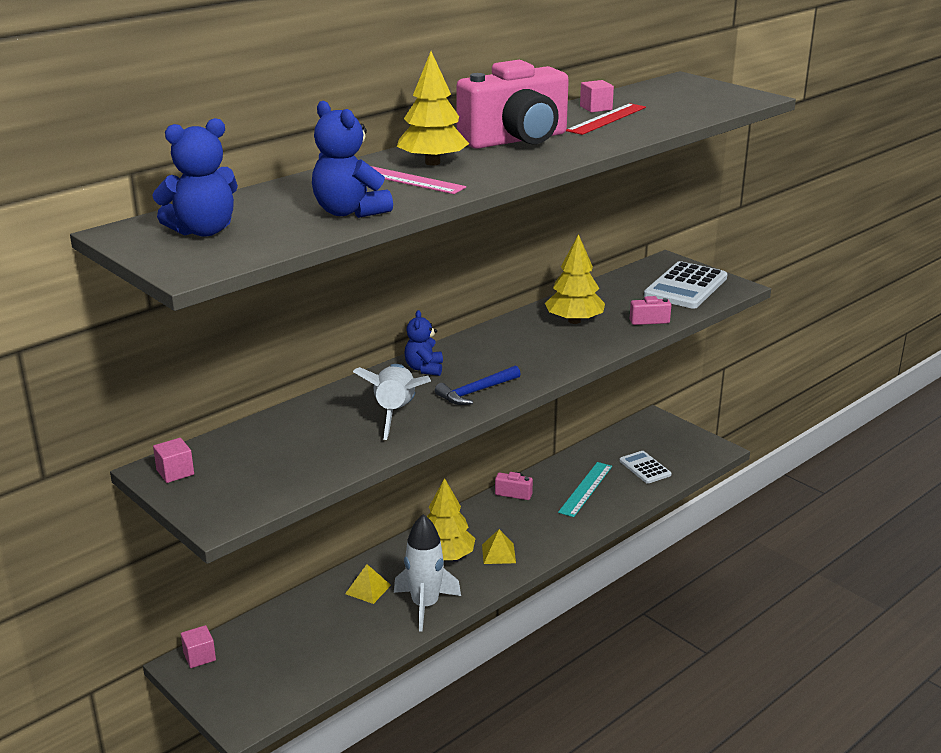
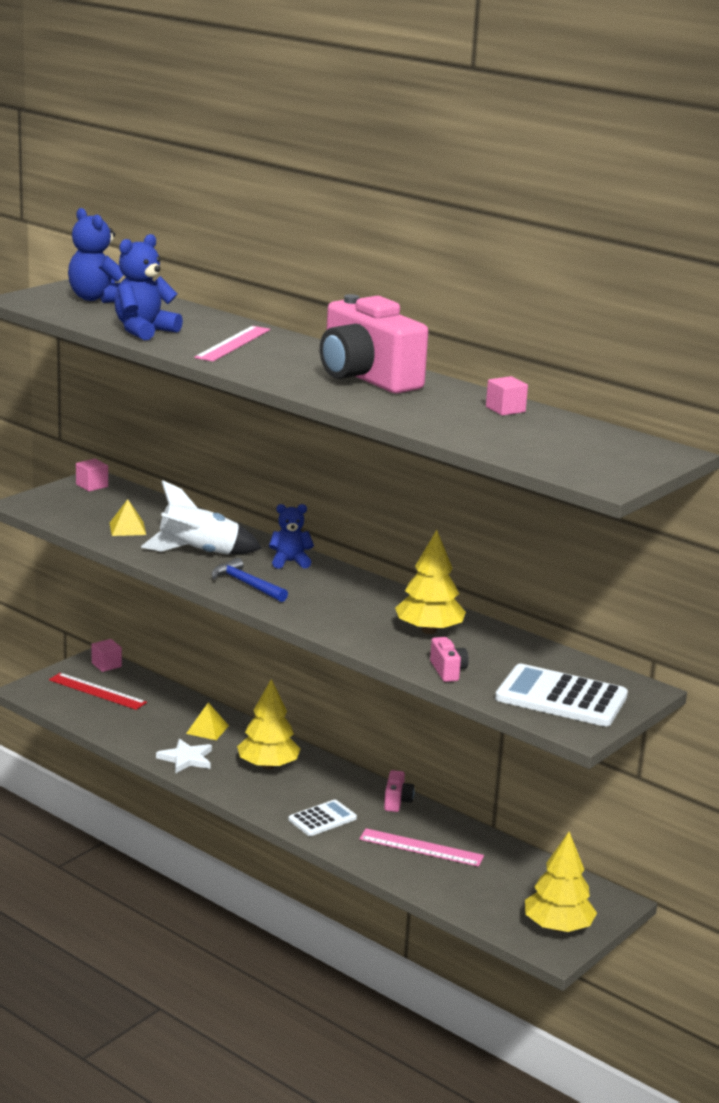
camera: 80 degrees right, 5 degrees down
white rocket [394,514,461,632] -> white star [156,739,212,774]
yellow tree [397,51,469,165] -> yellow tree moved to [525,832,597,932]
yellow pyramid [482,529,516,564] -> yellow pyramid moved to [110,499,146,536]
turquoise ruler [558,462,612,517] -> pink ruler [359,828,484,867]
red ruler [566,103,646,135] -> red ruler moved to [49,673,147,710]
white calculator [619,451,671,484] -> white calculator moved to [288,799,357,836]

